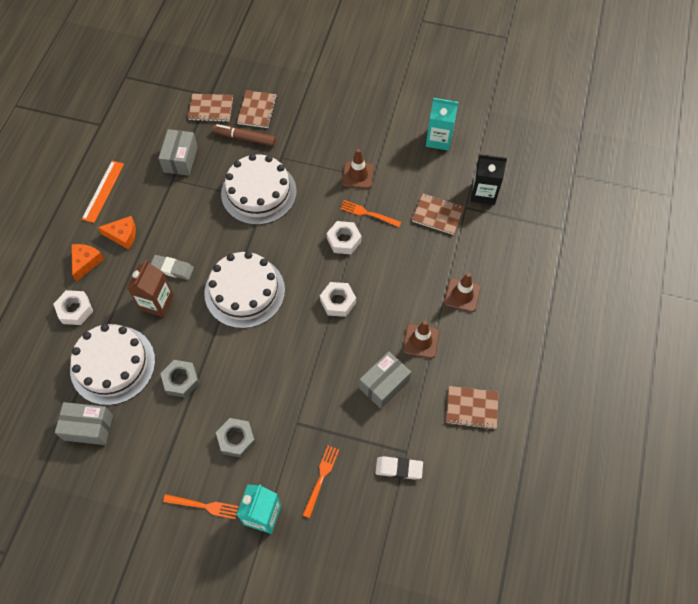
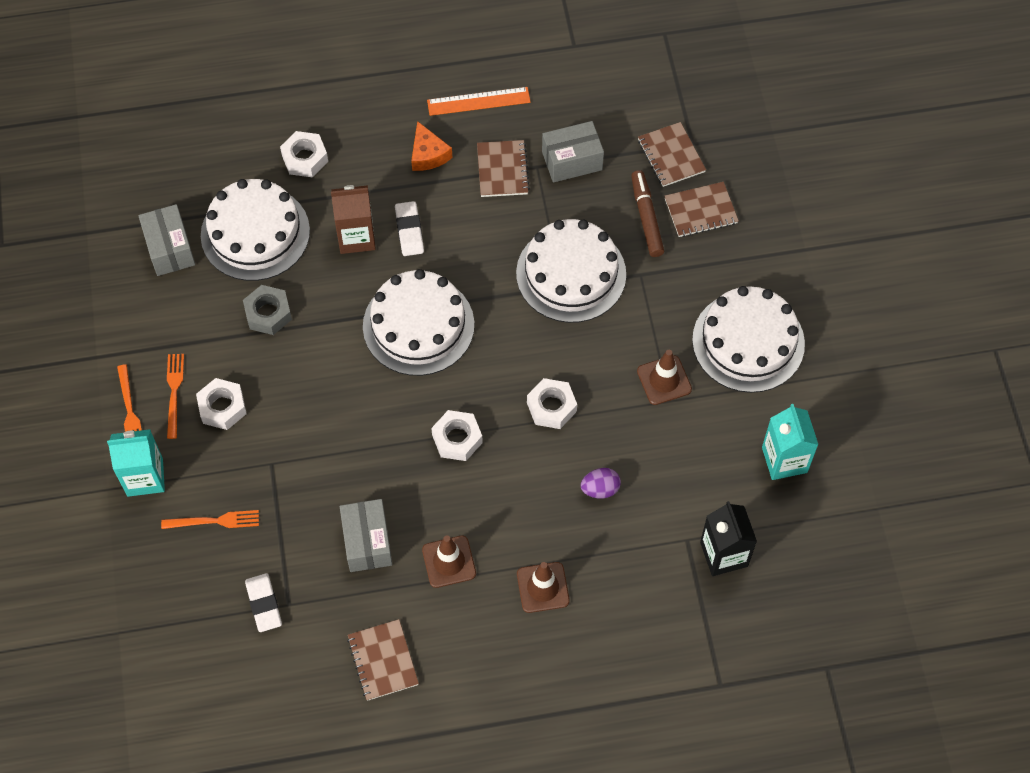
camera: 65 degrees right, 0 degrees up
orange cheese [71,244,104,281] -> none
grey eraser [151,255,194,280] -> white eraser [395,201,424,256]
grey nut [216,418,256,458] -> white nut [196,378,247,430]
orange fork [340,200,401,227] -> orange fork moved to [167,354,184,439]
grey box [359,352,411,409] -> grey box turned 60 degrees clockwise [340,499,393,572]
brown notebook [412,193,464,235] -> brown notebook moved to [477,140,530,197]
none -> purple egg [581,468,621,499]
none -> white cake [692,286,805,393]

